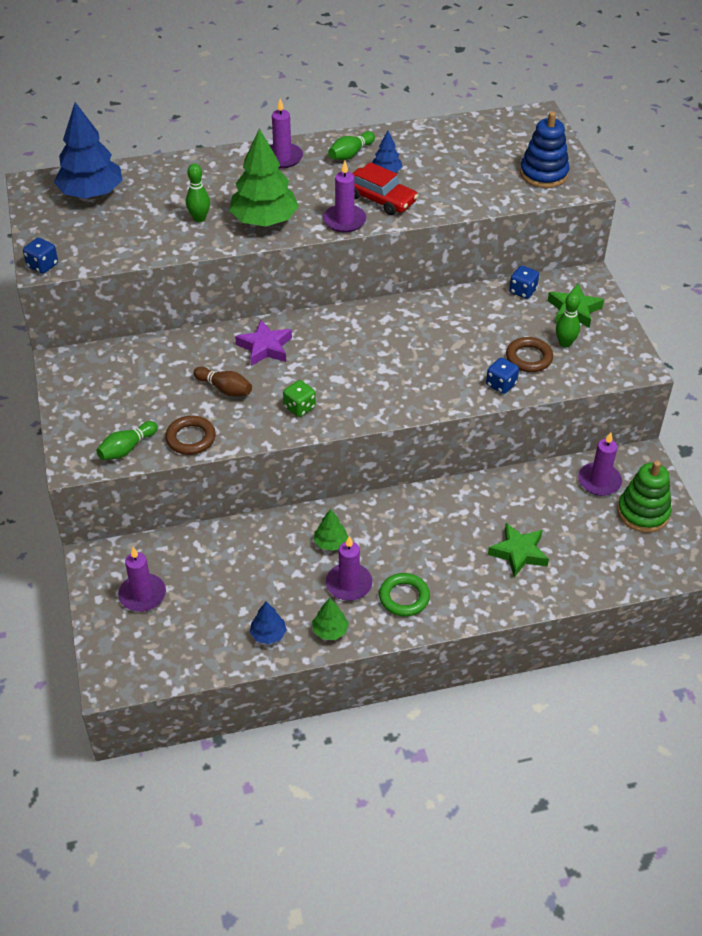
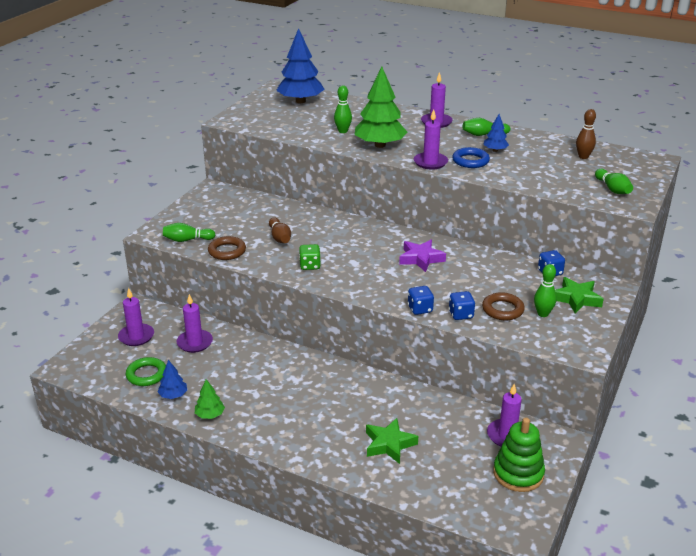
camera: 40 degrees right, 15 degrees down
blue dice [23,238,58,274] -> blue dice moved to [408,286,434,315]
purple star [235,320,292,366] -> purple star moved to [399,240,446,272]
green tree [314,509,348,551] -> none
purple candle [326,536,373,601] -> purple candle moved to [176,294,213,353]
red car [352,162,418,215] -> blue ring [452,147,490,168]
green ring [379,573,430,617] -> green ring moved to [126,357,166,386]
blue stacking toy [520,112,570,188] -> green bowling pin [595,169,633,194]
none -> brown bowling pin [576,109,596,159]

